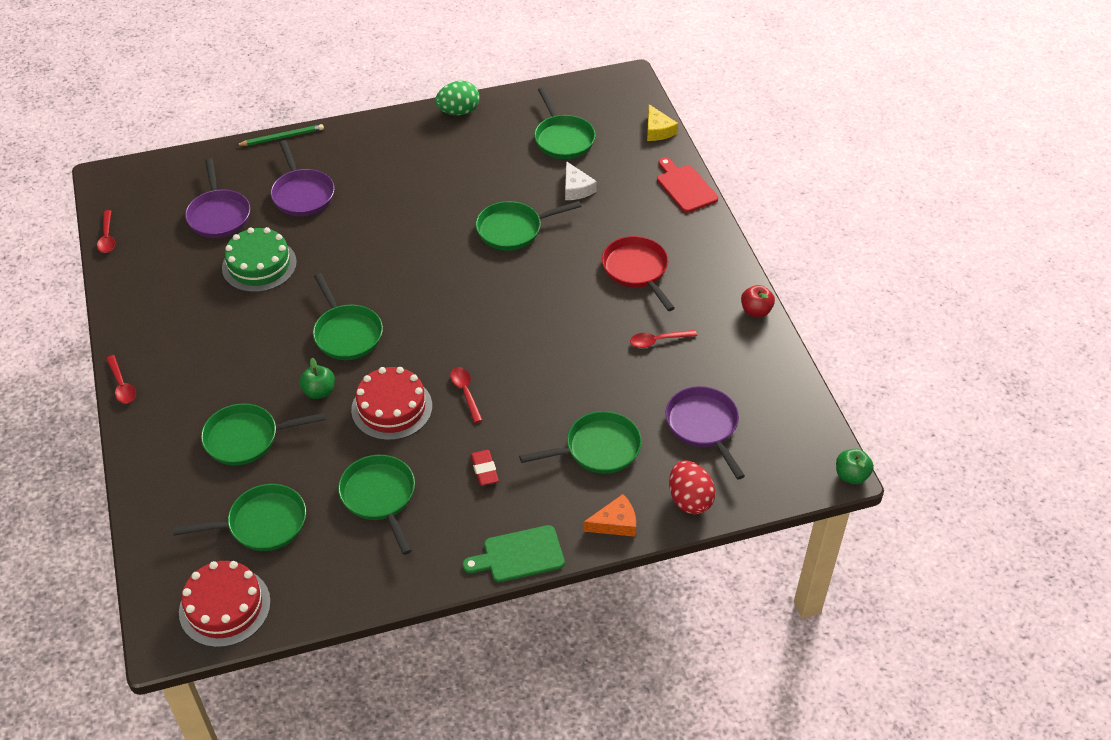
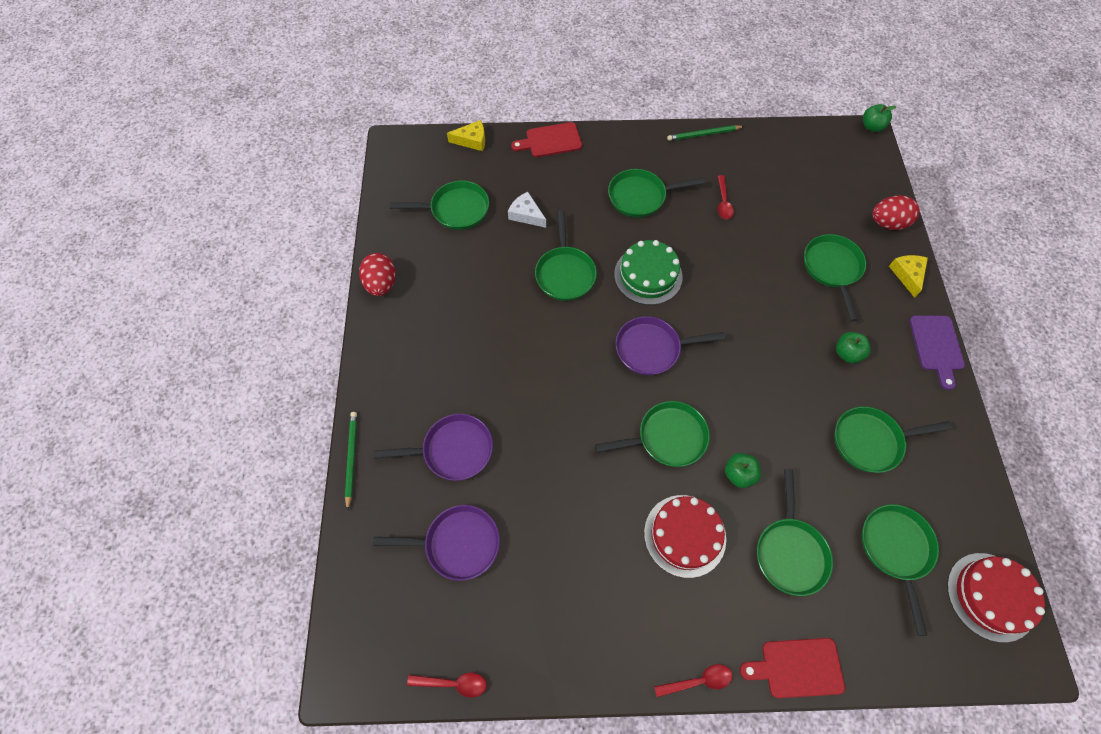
camera: 75 degrees left, 15 degrees up
green cake [222,227,297,292] -> green cake moved to [614,240,683,305]
red cake [351,367,432,440] -> red cake moved to [644,495,726,578]
green egg [435,81,480,115] -> red egg [359,253,396,296]
red spoon [450,367,483,423] -> none
green cutting board [463,525,565,582] -> purple cutting board [909,316,965,390]
red eraser [471,450,499,486] -> green apple [836,332,871,363]
white cheese [565,161,597,200] -> white cheese turned 135 degrees counterclockwise [508,192,546,228]
orange cheese [583,494,636,537] -> yellow cheese [889,255,928,298]
red pan [602,236,675,311] -> green pan [608,169,705,218]
purple pan [665,386,745,480] -> purple pan moved to [616,316,725,376]
red apple [741,285,775,317] -> green pencil [667,125,744,141]
none -> red cutting board [740,638,845,698]

